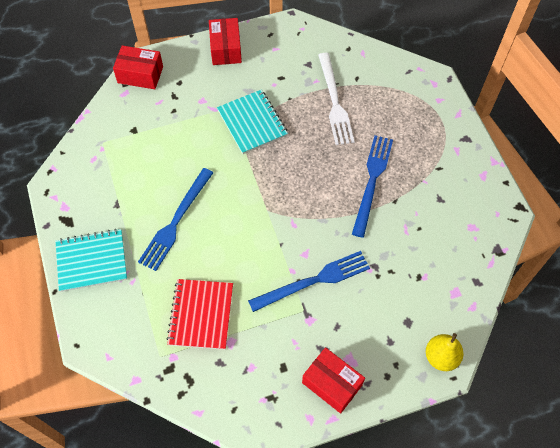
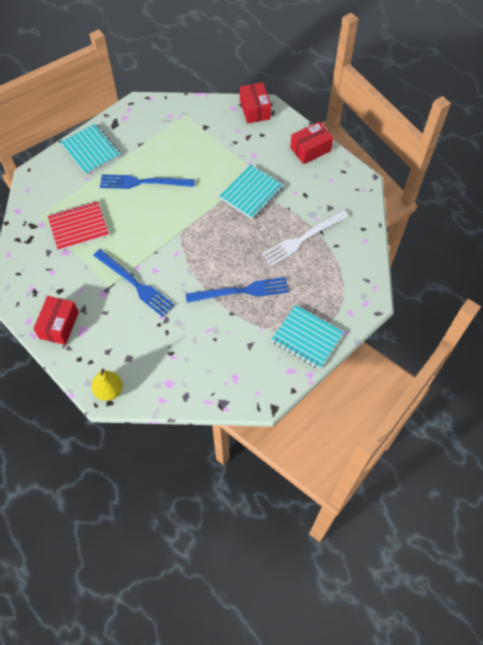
camera: 65 degrees right, 0 degrees up
none -> turquoise notebook [271,305,344,369]

